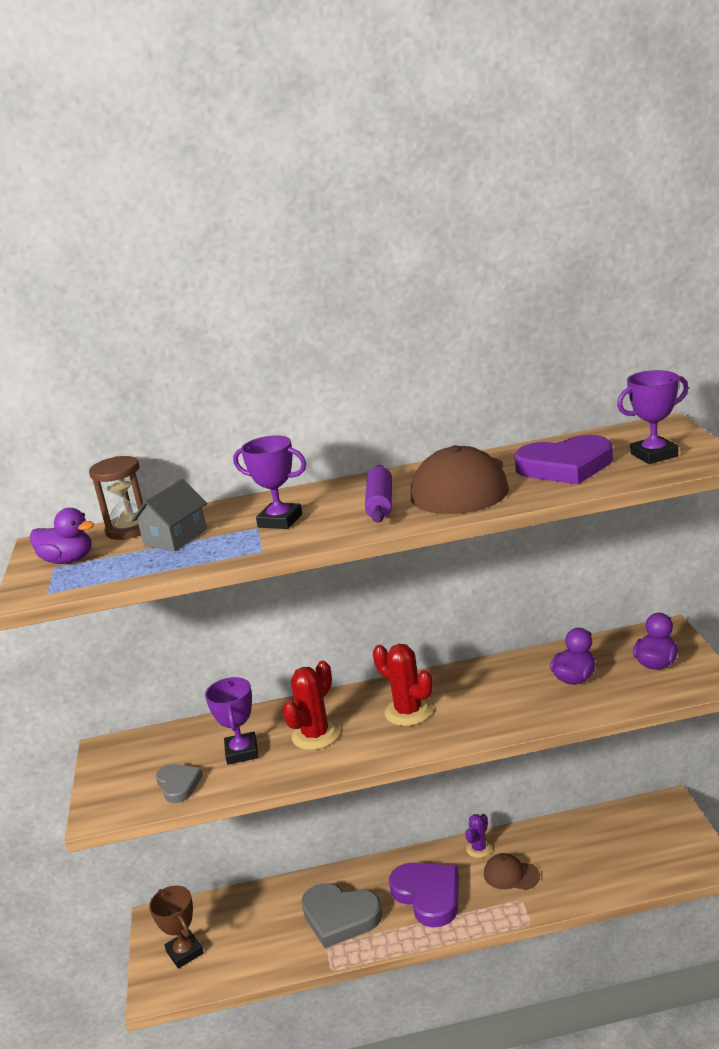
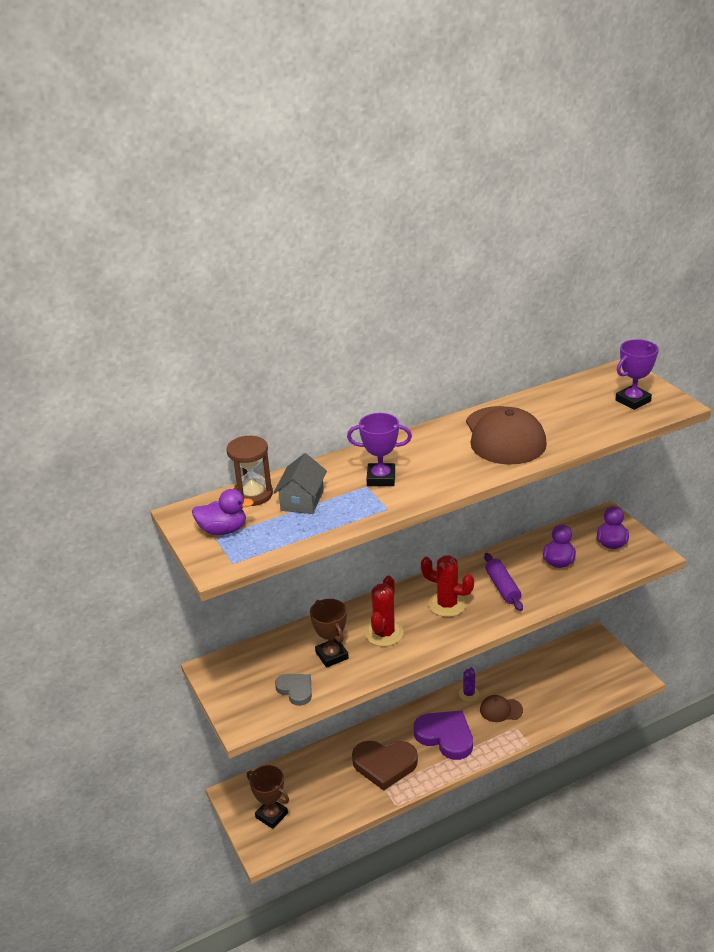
camera: 20 degrees left, 10 degrees up
purple trophy [205,677,258,765] -> brown trophy [310,599,349,668]
grey heart [301,883,382,948] -> brown heart [352,741,418,791]
purple rolling pin [365,465,392,523] -> purple rolling pin moved to [484,553,523,611]
purple heart [514,435,613,484] -> none

